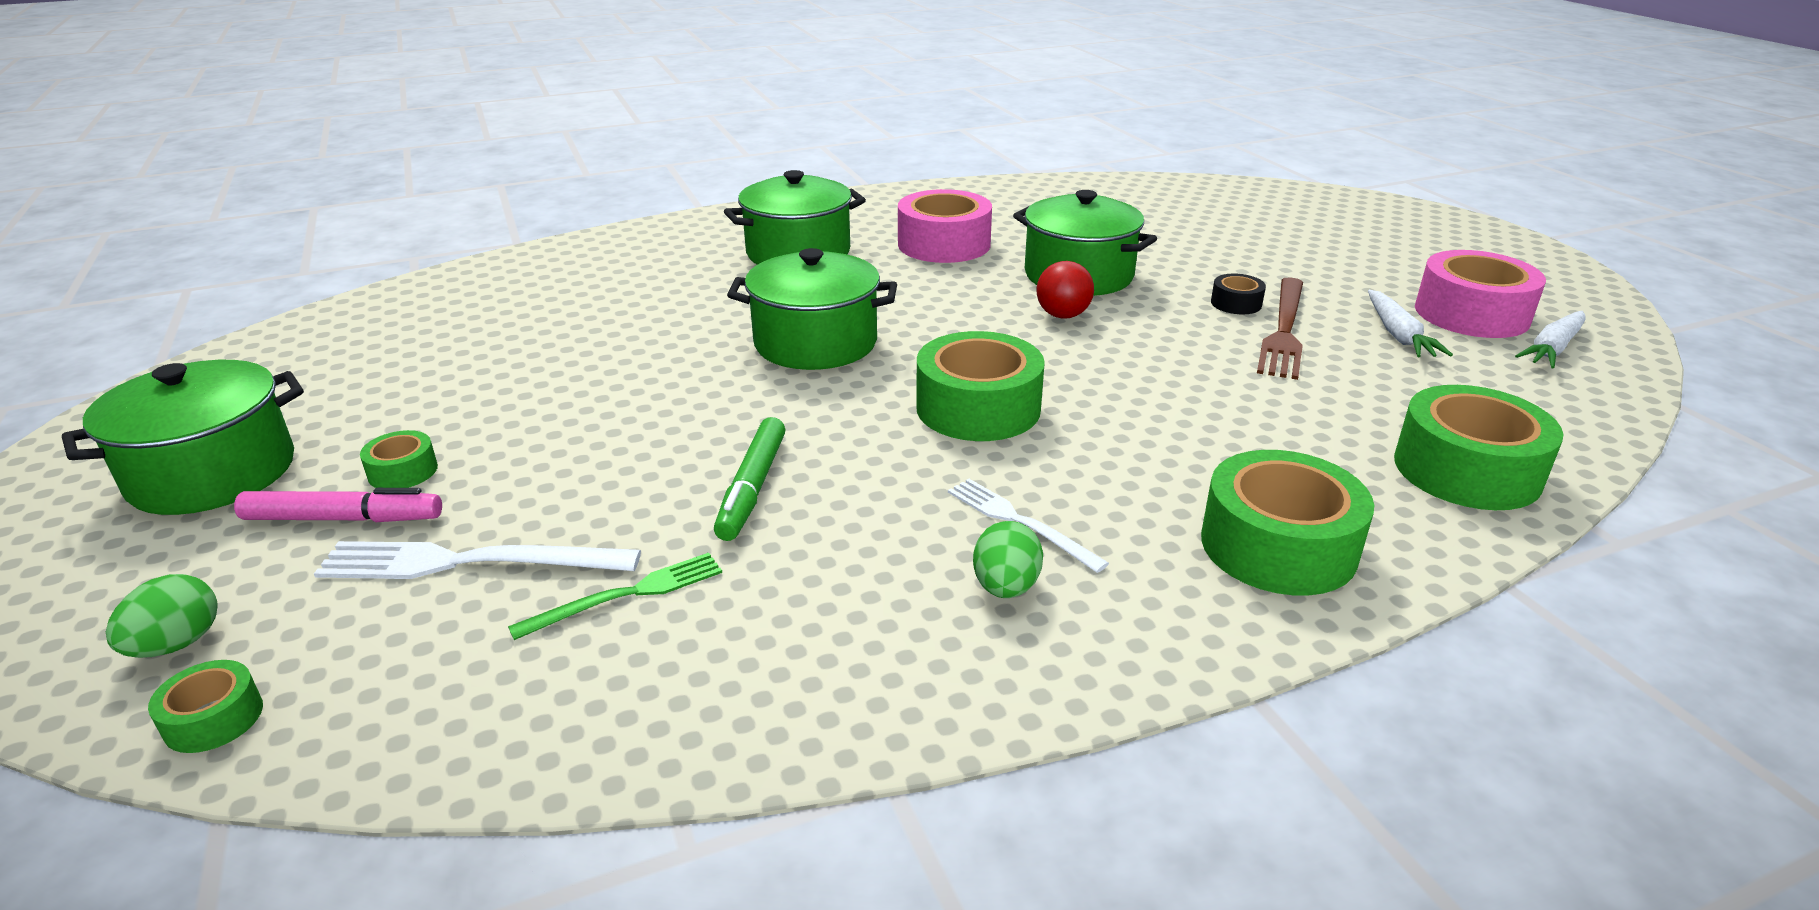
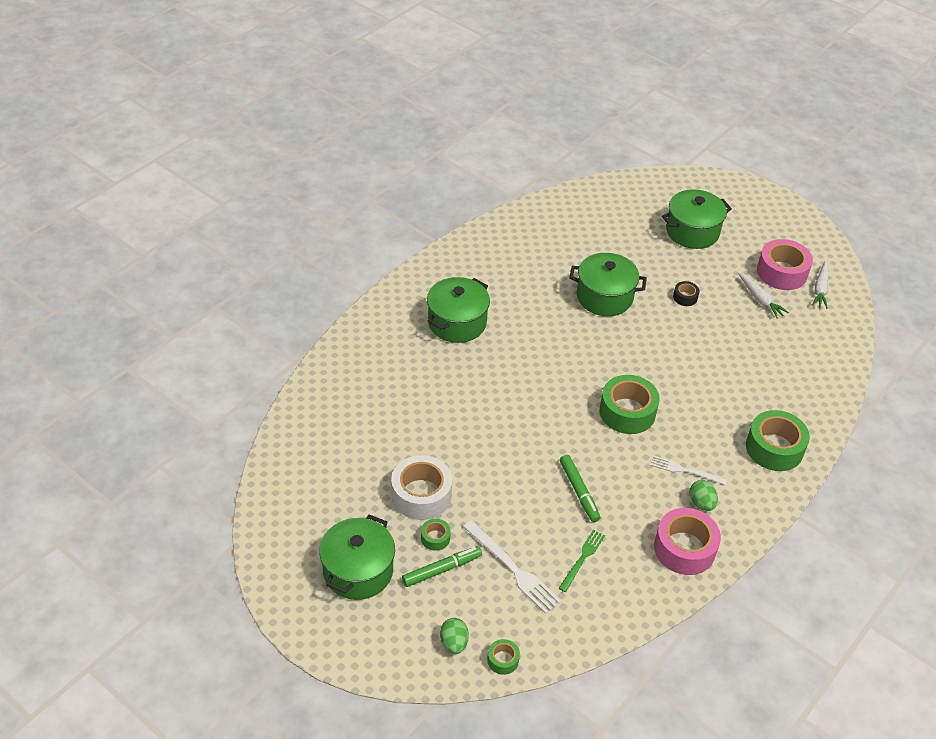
camera: 30 degrees left, 15 degrees up
pink marker [234,488,442,522] -> green marker [402,546,482,587]
white fork [314,541,641,579] -> white fork turned 105 degrees counterclockwise [463,520,561,614]
green pot [727,248,897,370] -> green pot moved to [662,189,732,249]
pink tape [898,189,992,263] -> pink tape moved to [654,508,721,575]
red ball [1036,261,1094,319] -> none
brown fork [1257,277,1303,380] -> none
green tape [1394,385,1564,510] -> none
none -> white tape [391,455,452,520]

